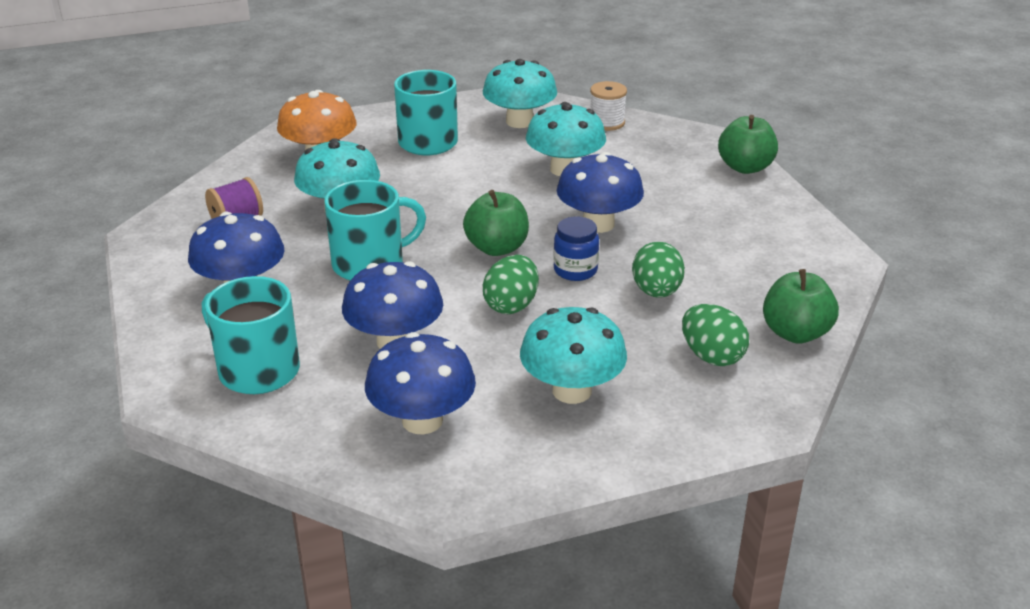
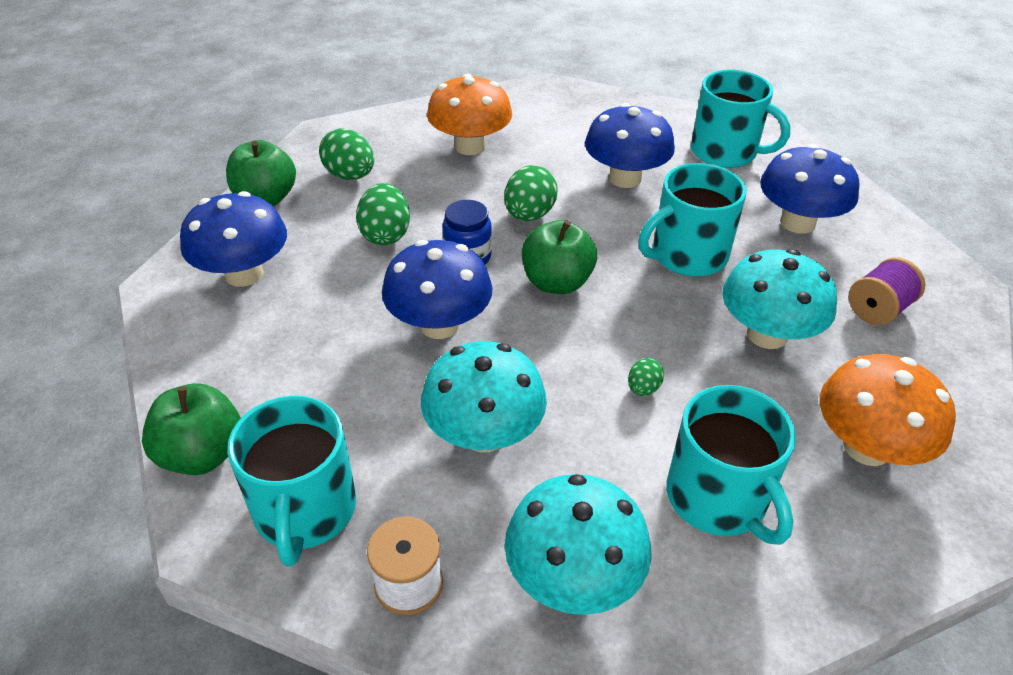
camera: 175 degrees right, 10 degrees up
blue mushroom [365,332,476,434] -> blue mushroom moved to [180,191,287,287]
turquoise mushroom [520,307,627,404] -> orange mushroom [427,74,512,155]
none -> turquoise mug [227,396,356,567]
none -> green egg [628,358,664,396]

